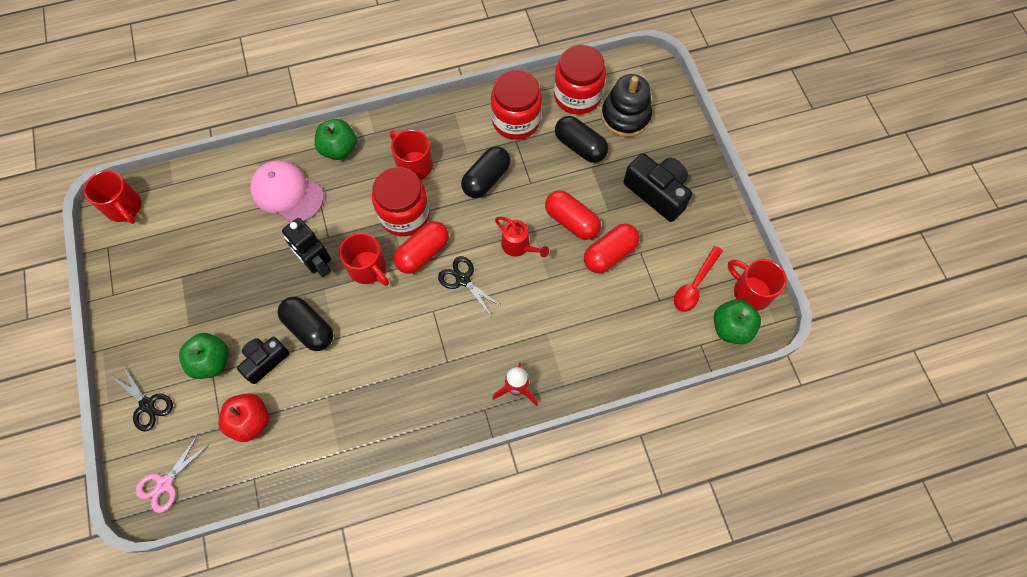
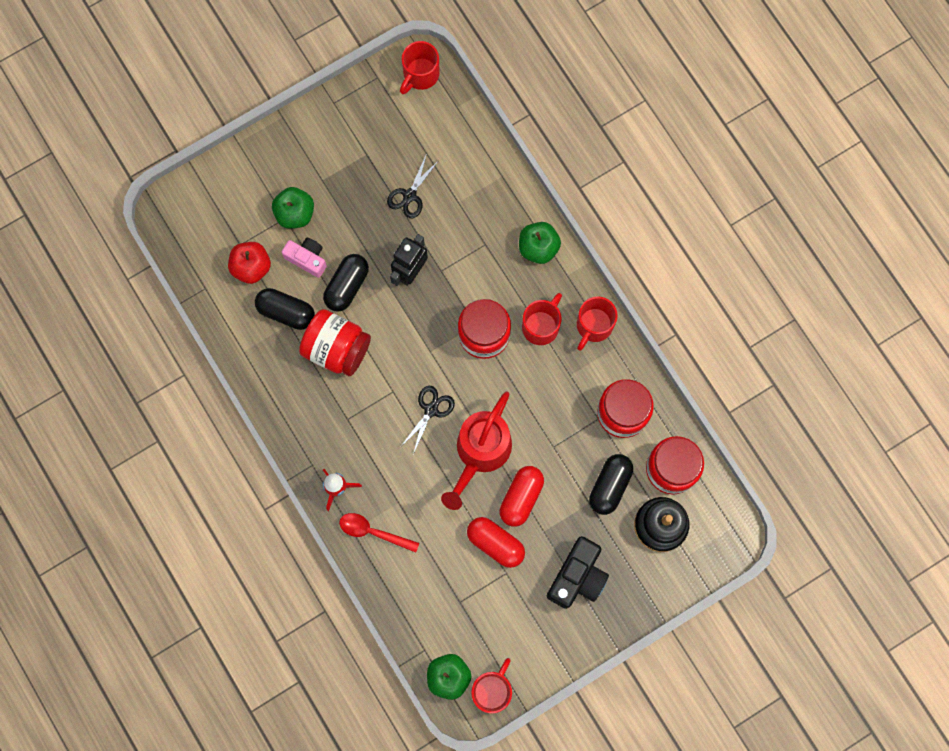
camera: 75 degrees right, 10 degrees up
black scissors [110,363,173,432] -> black scissors moved to [387,156,439,218]
pink scissors [136,435,208,513] -> none
black camera [237,337,290,384] -> pink camera [282,238,327,278]
pink cap [250,160,324,223] -> none
red mug [339,233,389,286] -> red mug moved to [577,297,618,351]
red capsule [394,221,449,274] -> none
black capsule [461,146,511,198] -> black capsule moved to [255,288,315,330]
red watering can [495,217,549,257] -> red watering can [441,391,512,510], size x1.95
red spoon [674,246,723,312] -> red spoon moved to [339,513,419,553]
none -> red jar [299,309,371,376]

